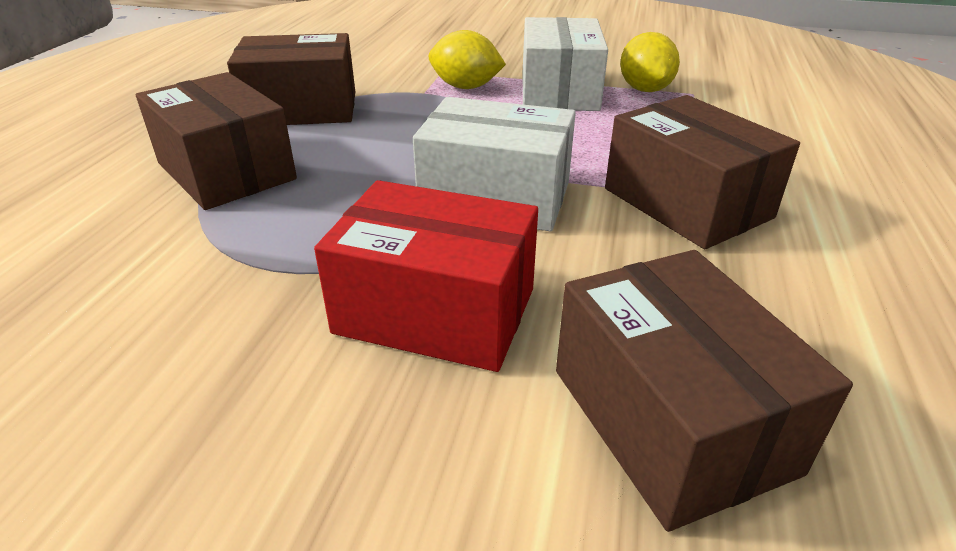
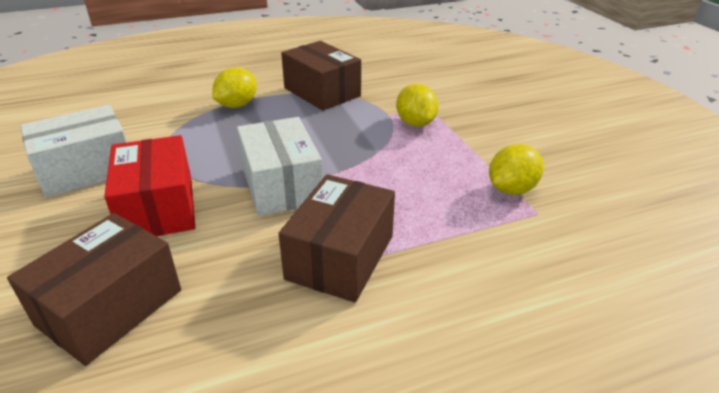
camera: 55 degrees right, 0 degrees up
brown box [136,72,297,210] -> yellow lemon [212,67,257,108]
white box [523,17,608,111] -> white box moved to [20,105,127,198]

